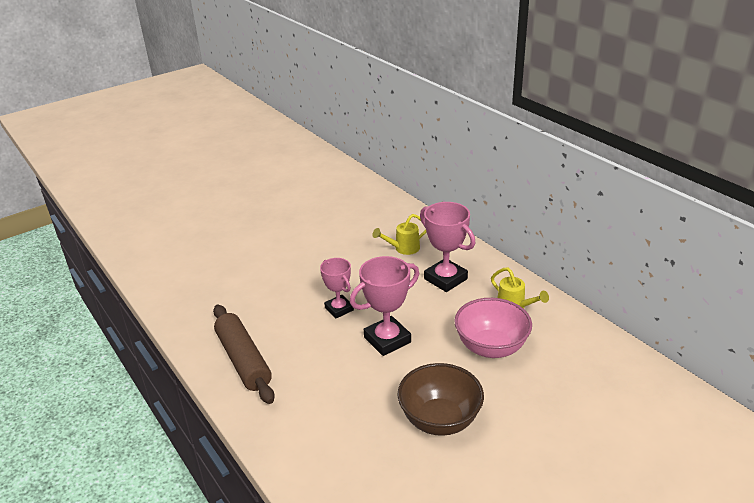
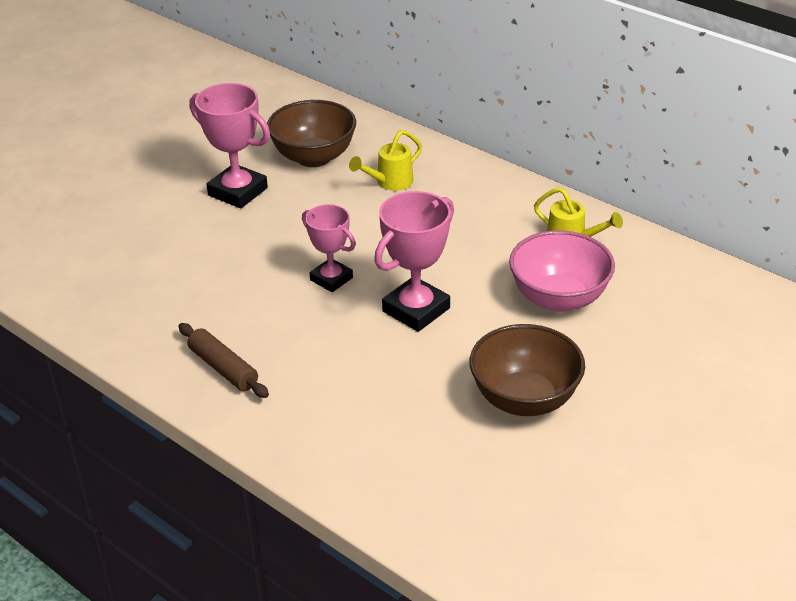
camera: 15 degrees left, 5 degrees up
brown rolling pin [213,305,275,404] -> brown rolling pin [178,323,269,398], size x0.63
pink trophy [420,202,475,292] -> pink trophy moved to [190,83,270,208]
none -> brown bowl [267,100,356,167]

